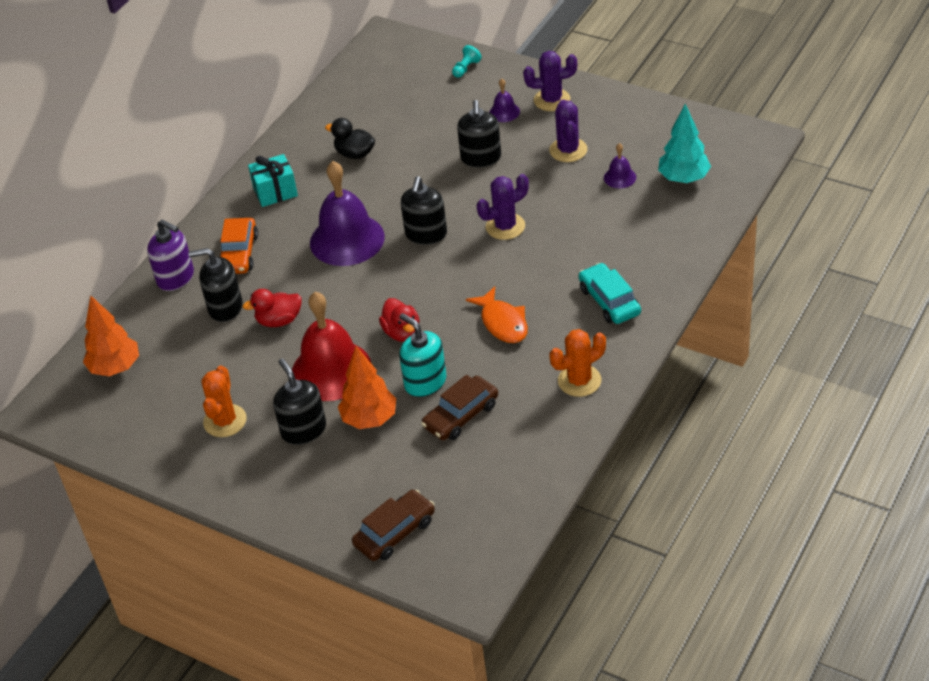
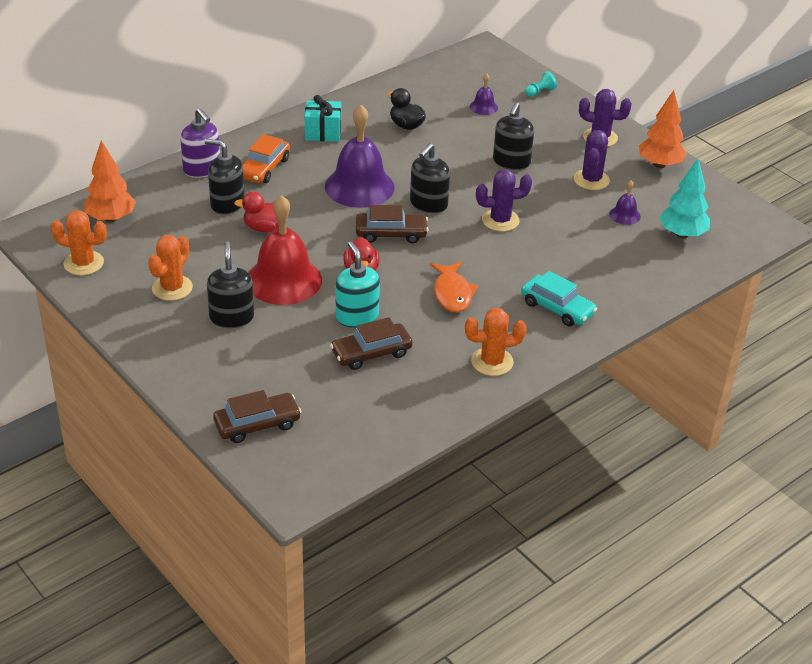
camera: 15 degrees right, 5 degrees down
orange tree [338,346,396,429] -> orange tree moved to [639,90,687,168]
purple bell [489,79,520,122] -> purple bell moved to [470,73,498,115]
turquoise car [579,263,641,324] -> turquoise car turned 135 degrees clockwise [521,271,597,326]
none -> orange cactus [51,210,107,275]
none -> brown car [356,205,429,244]

